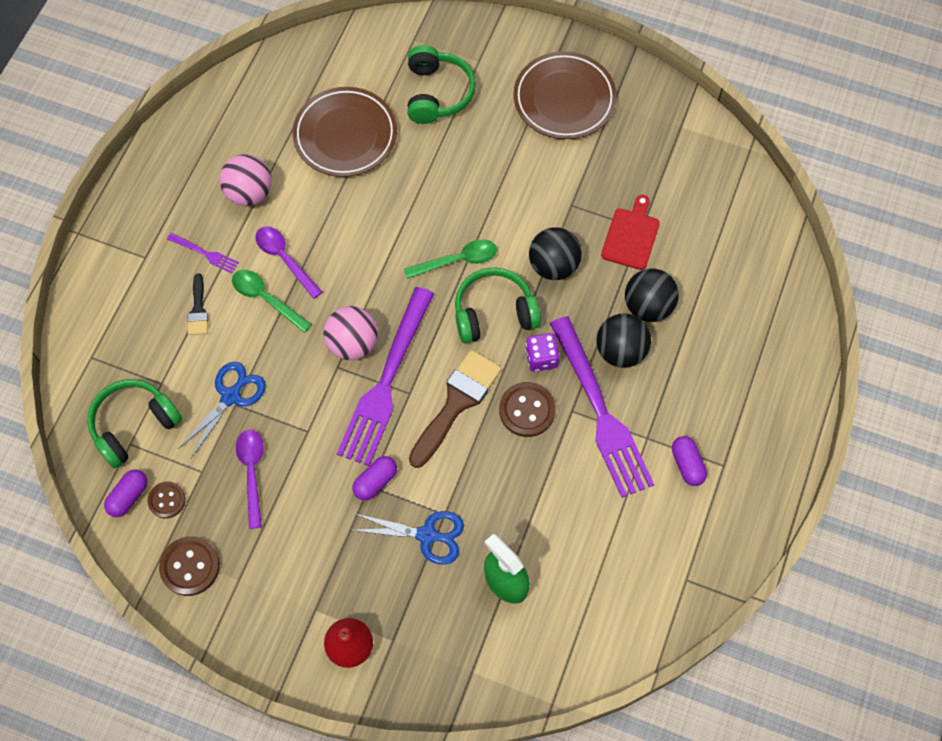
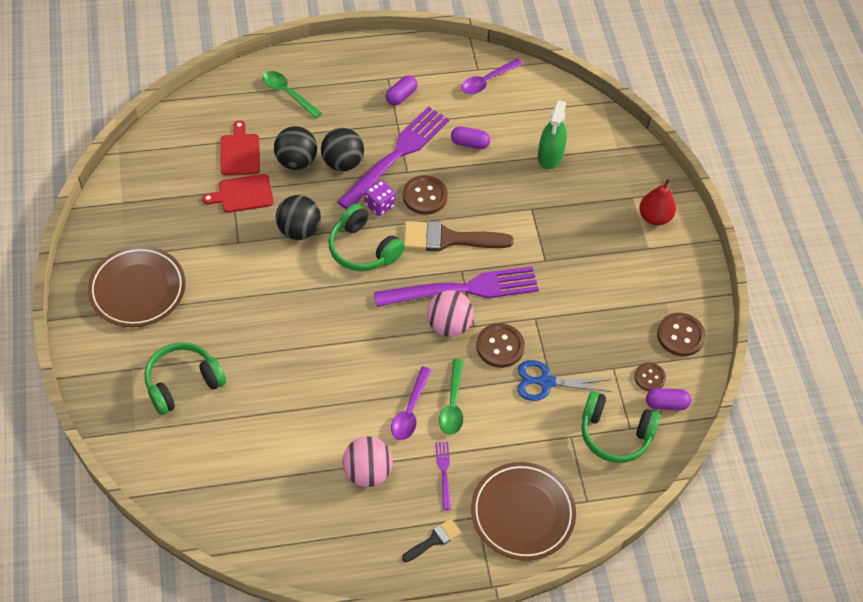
camera: 125 degrees left, 10 degrees down
black brush [188,273,208,335] -> black brush moved to [402,519,461,562]
purple spoon [236,430,264,529] -> purple spoon moved to [461,59,523,94]
brown plate [293,87,397,177] -> brown plate moved to [471,462,576,561]
purple capsule [352,456,397,500] -> purple capsule moved to [451,126,490,149]
blue scissors [352,511,464,565] -> none
green spoon [404,239,497,279] -> green spoon moved to [263,71,322,118]
none -> red cutting board [220,120,260,176]
none -> brown button [476,323,525,368]

